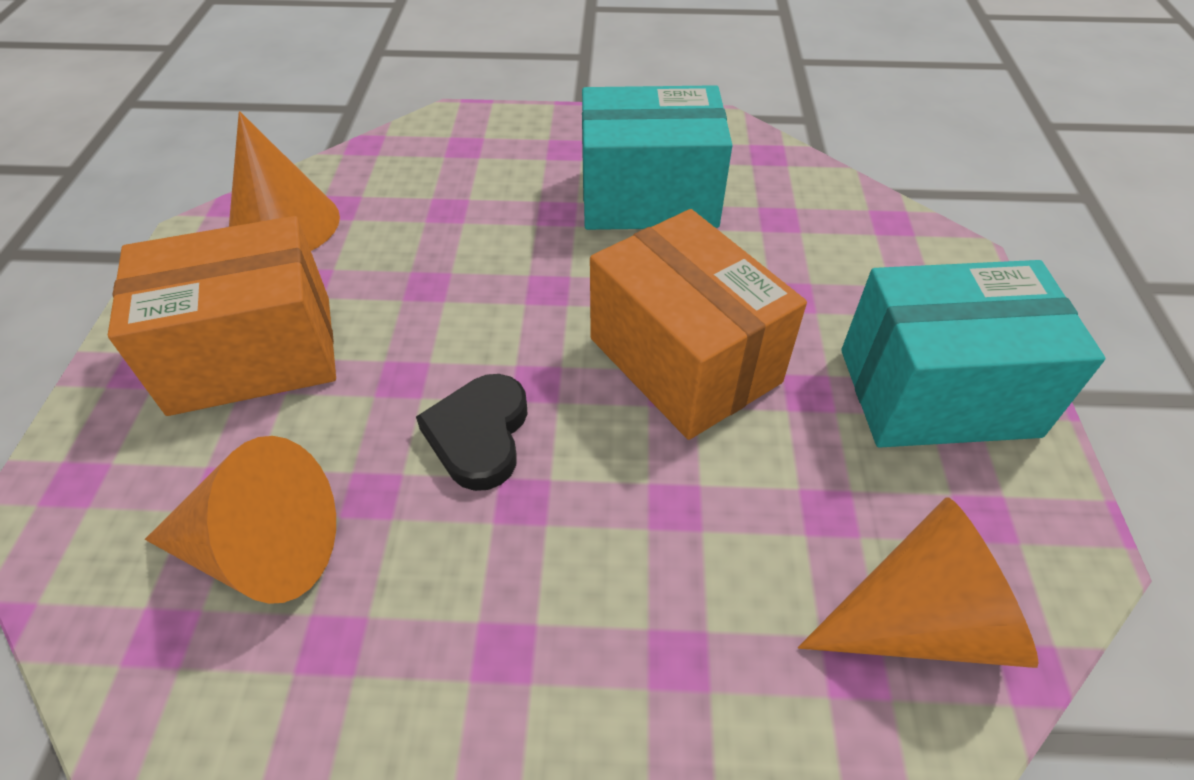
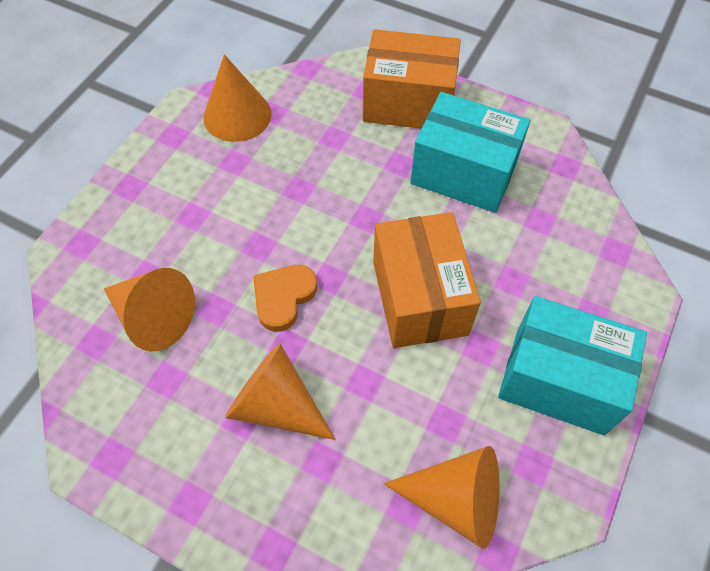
camera: 25 degrees right, 10 degrees up
orange box [108,216,336,416] -> orange box moved to [363,29,461,129]
black heart [416,374,527,491] -> orange heart [253,265,317,332]
none -> orange cone [225,343,335,440]

